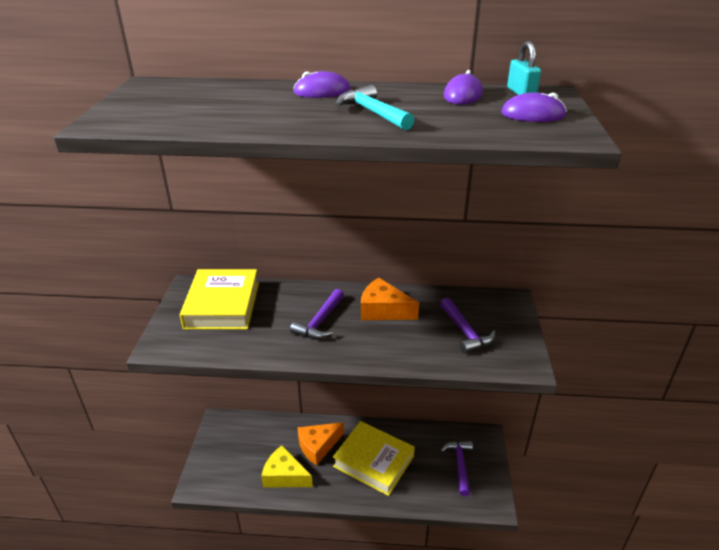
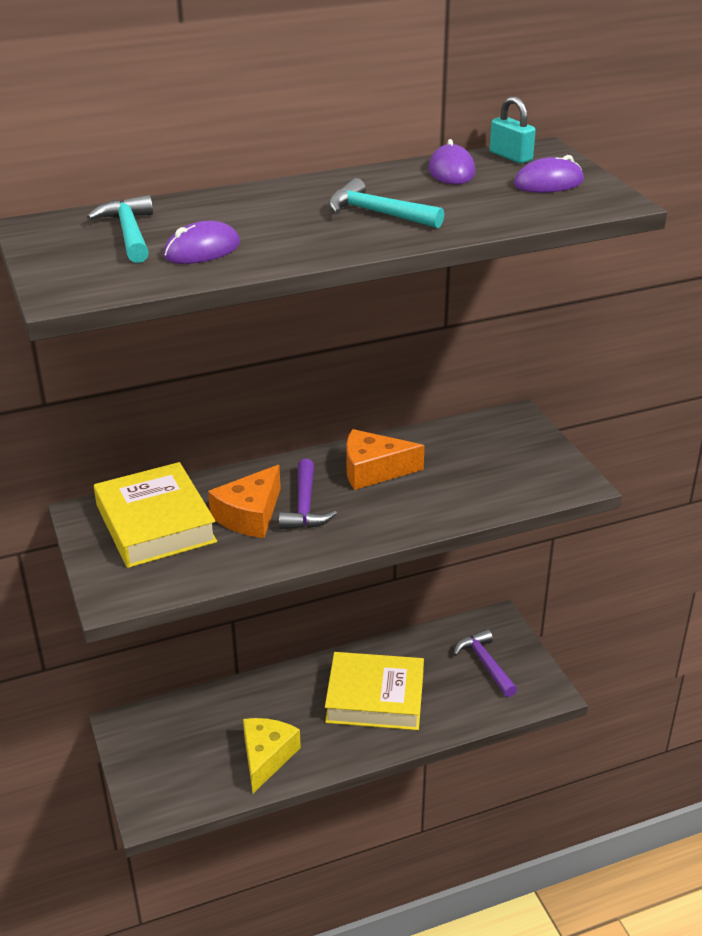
camera: 25 degrees left, 0 degrees up
yellow cheese [261,445,313,487] -> yellow cheese turned 105 degrees clockwise [243,718,301,793]
purple mouse [293,71,351,98] -> purple mouse moved to [163,221,240,264]
orange cheese [298,422,344,466] -> orange cheese moved to [208,465,281,538]
purple hammer [440,297,496,354] -> none
none -> turquoise hammer [87,195,153,263]

